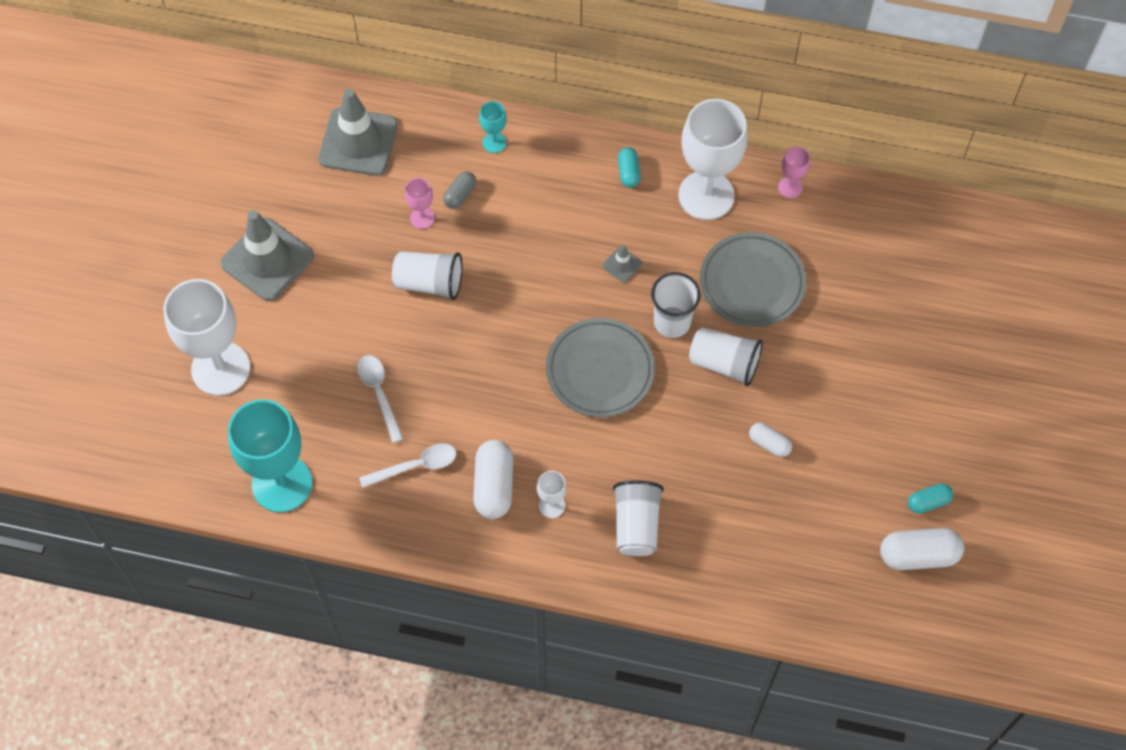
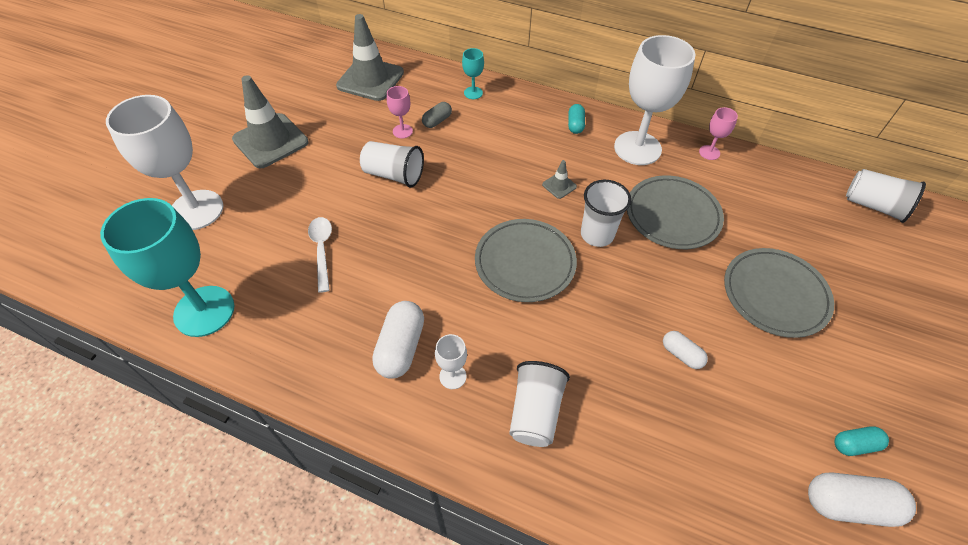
camera: 10 degrees right, 10 degrees down
white spoon [359,443,456,488] -> none
white cup [689,327,763,386] -> white cup moved to [846,169,926,223]
none -> grey plate [724,248,834,338]

